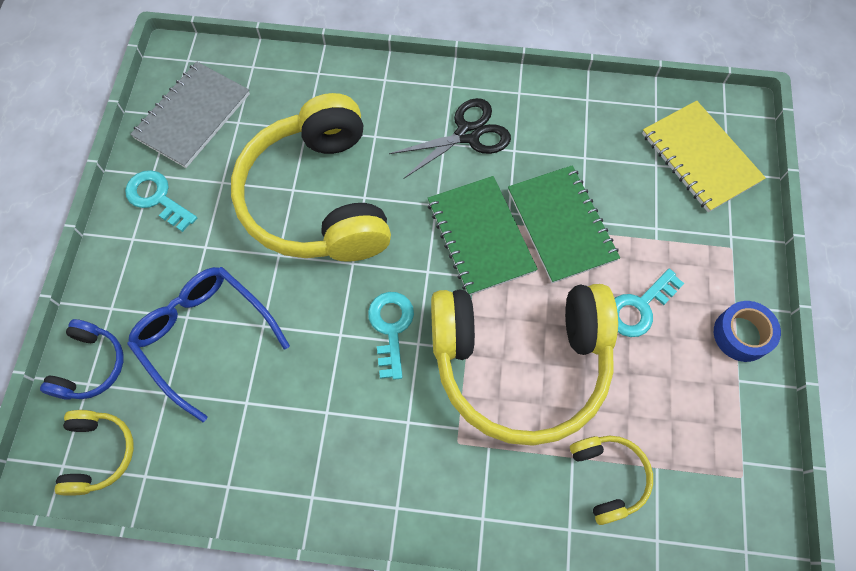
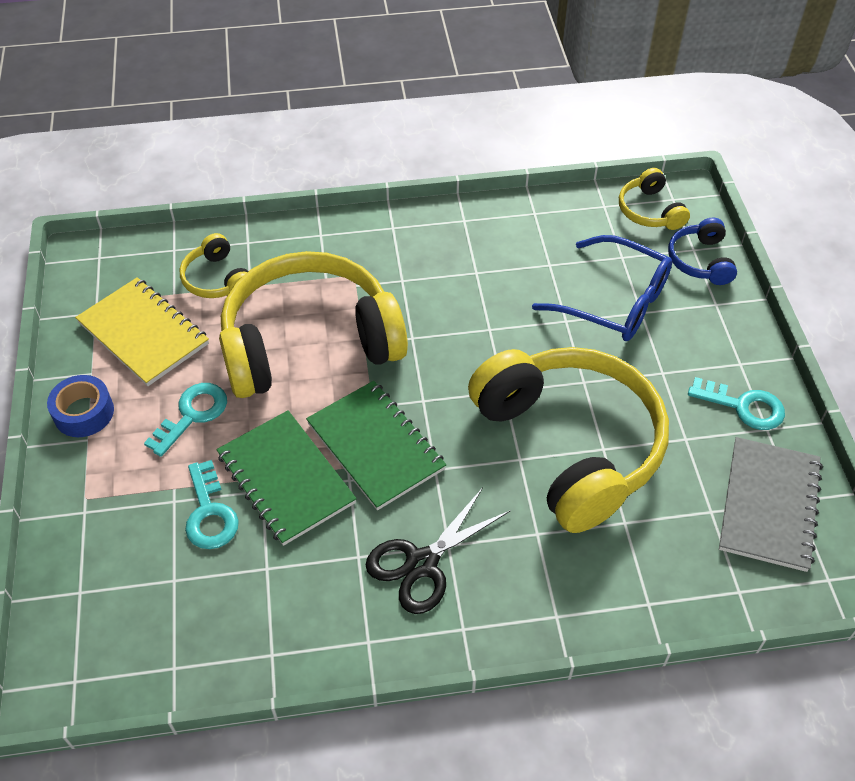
camera: 165 degrees right, 15 degrees down
turquoise key [368,292,414,380] -> turquoise key moved to [185,460,239,549]
yellow notebook [642,101,766,212] -> yellow notebook moved to [75,277,209,386]

